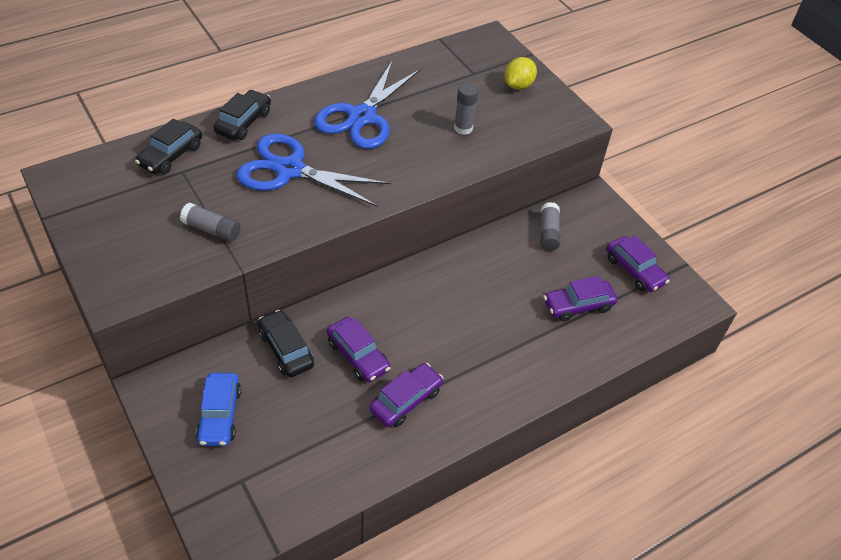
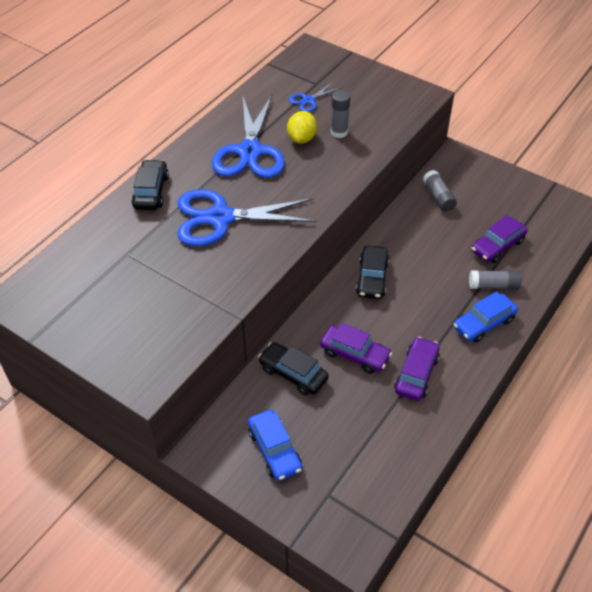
camera: 20 degrees left, 0 degrees up
black car [135,119,202,174] -> black car moved to [356,245,389,299]
grey glue stick [180,203,240,242] -> grey glue stick moved to [469,270,522,290]
yellow lemon [504,57,537,90] -> yellow lemon moved to [287,111,317,144]
purple car [606,235,670,292] -> none
none -> blue scissors [289,82,341,112]
none -> blue car [453,291,518,343]

